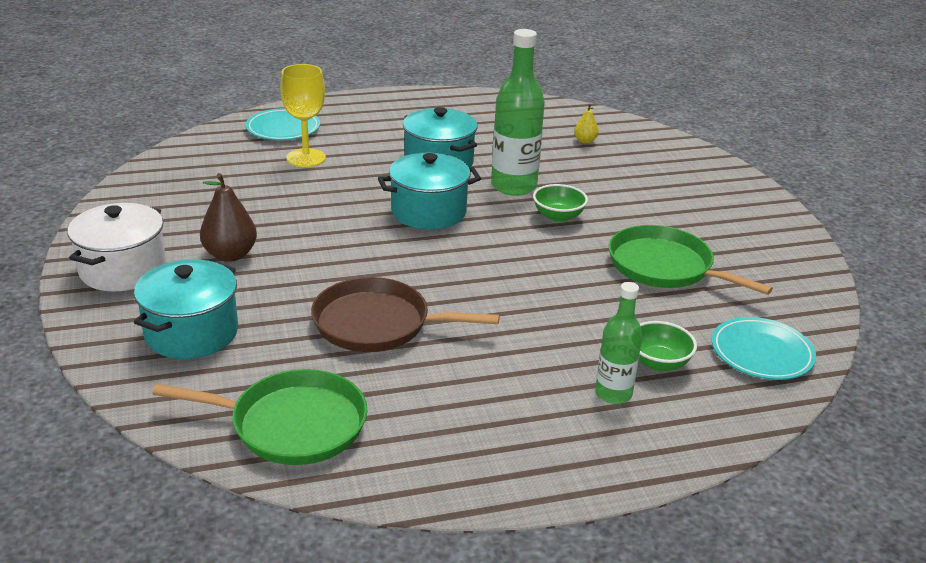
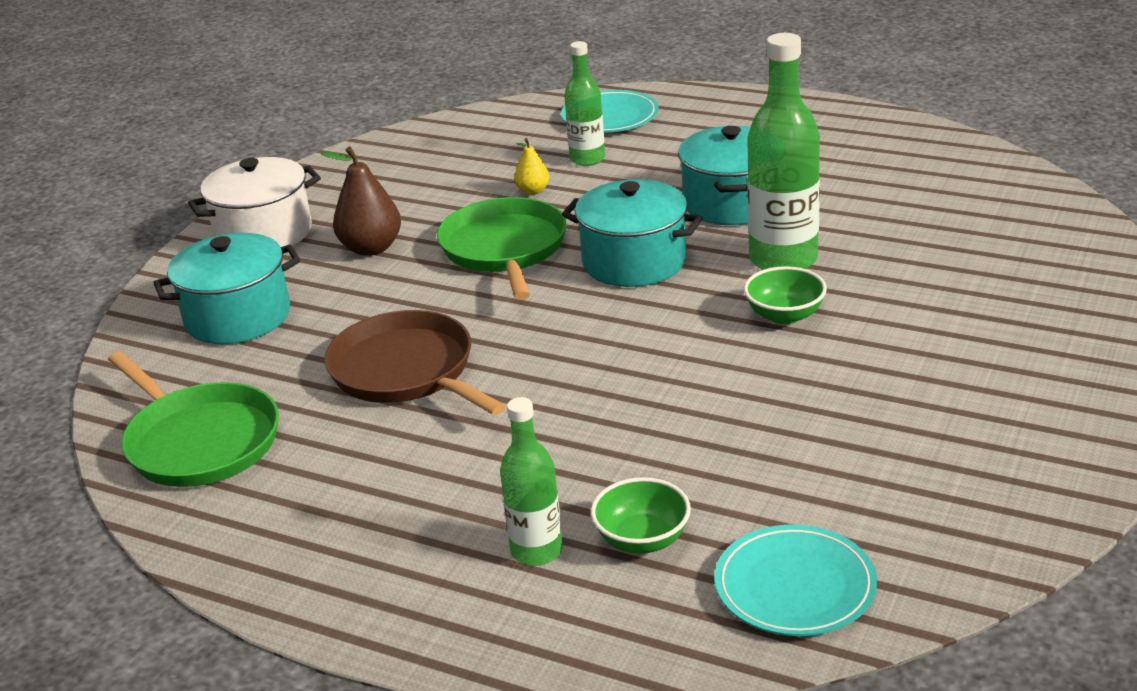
camera: 45 degrees right, 0 degrees up
yellow goblet [280,64,326,167] -> green bottle [564,41,605,166]
yellow pear [574,104,599,144] -> yellow pear moved to [514,138,549,195]
green pan [609,225,773,295] -> green pan moved to [437,197,567,300]

